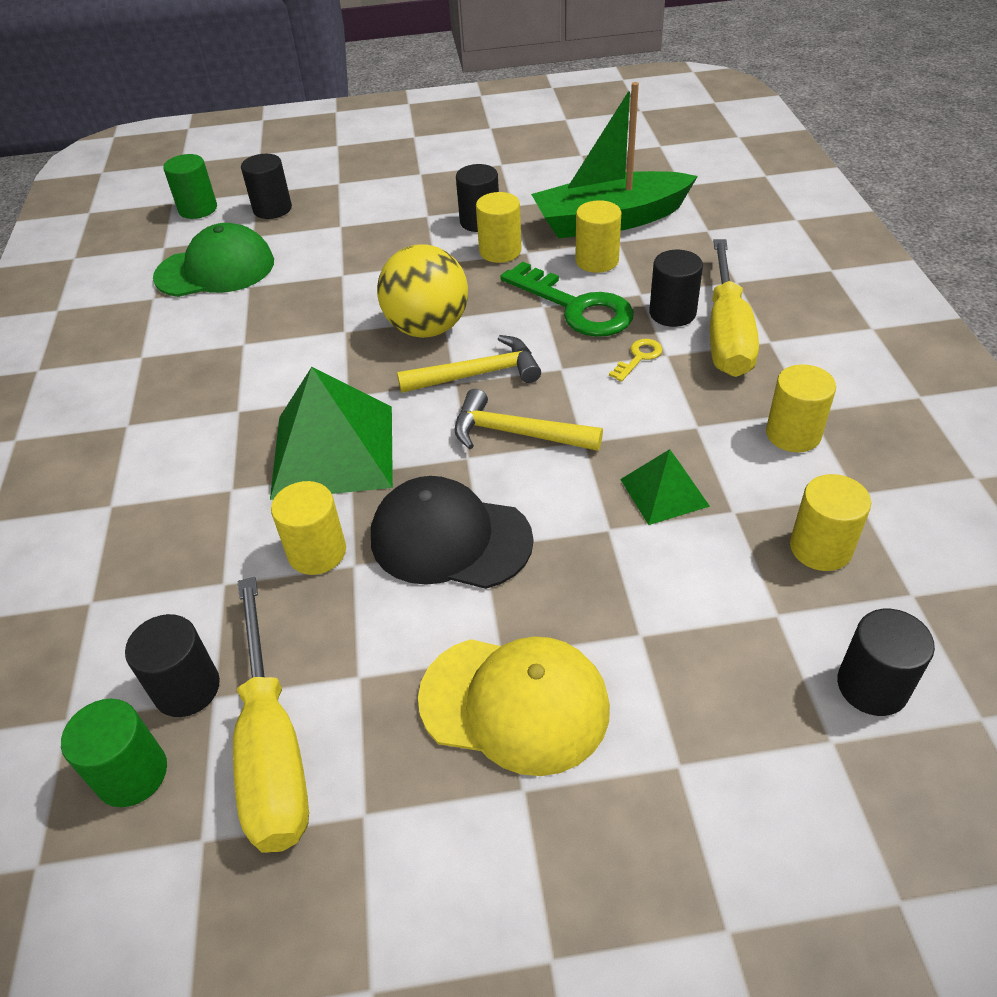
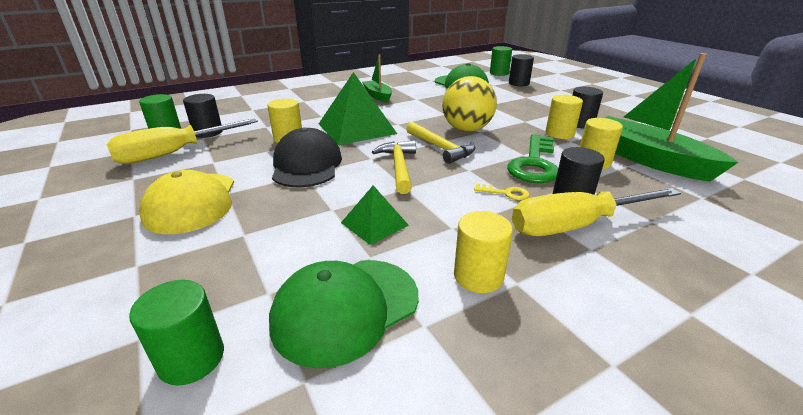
camera: 65 degrees right, 15 degrees down
yellow cylinder [790,474,871,571] -> green cap [269,260,418,368]
black cylinder [837,609,935,716] -> green cylinder [129,280,224,385]
none -> green boat [362,54,392,103]

